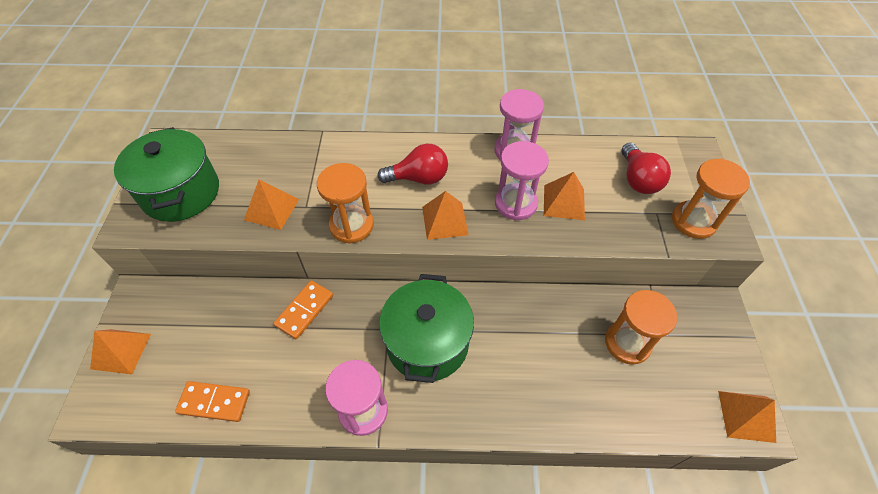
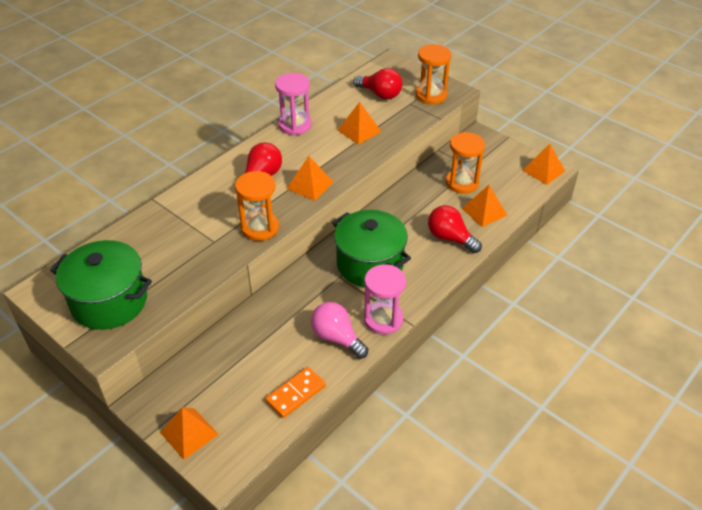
camera: 50 degrees left, 10 degrees down
orange pyramid [244,180,299,230] -> orange pyramid moved to [462,185,507,227]
orange domino [274,280,333,339] -> none
pink hourglass [495,141,549,220] -> none
none -> pink light bulb [311,302,368,359]
none -> red light bulb [428,205,482,253]

